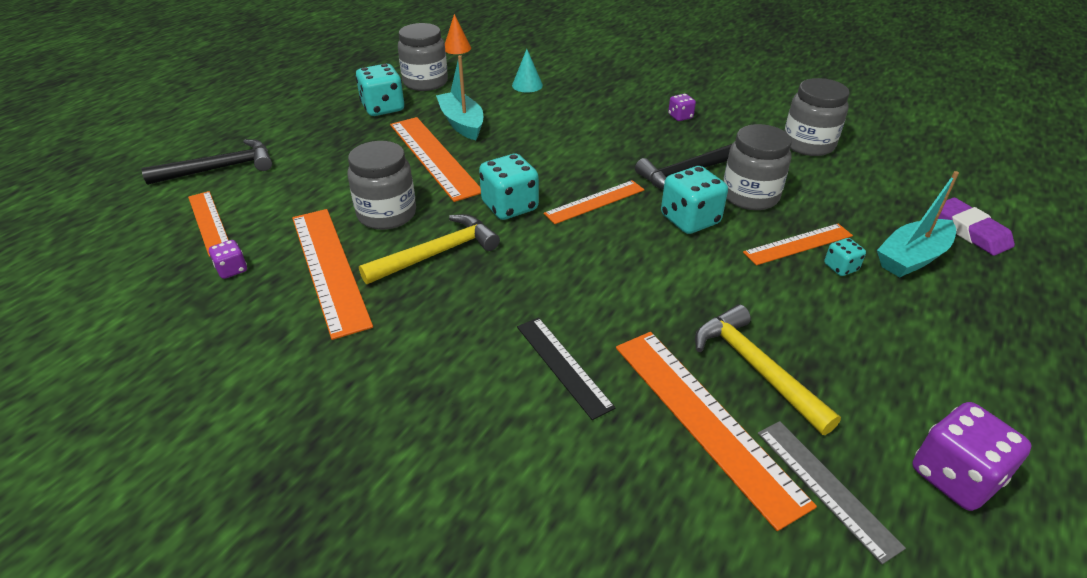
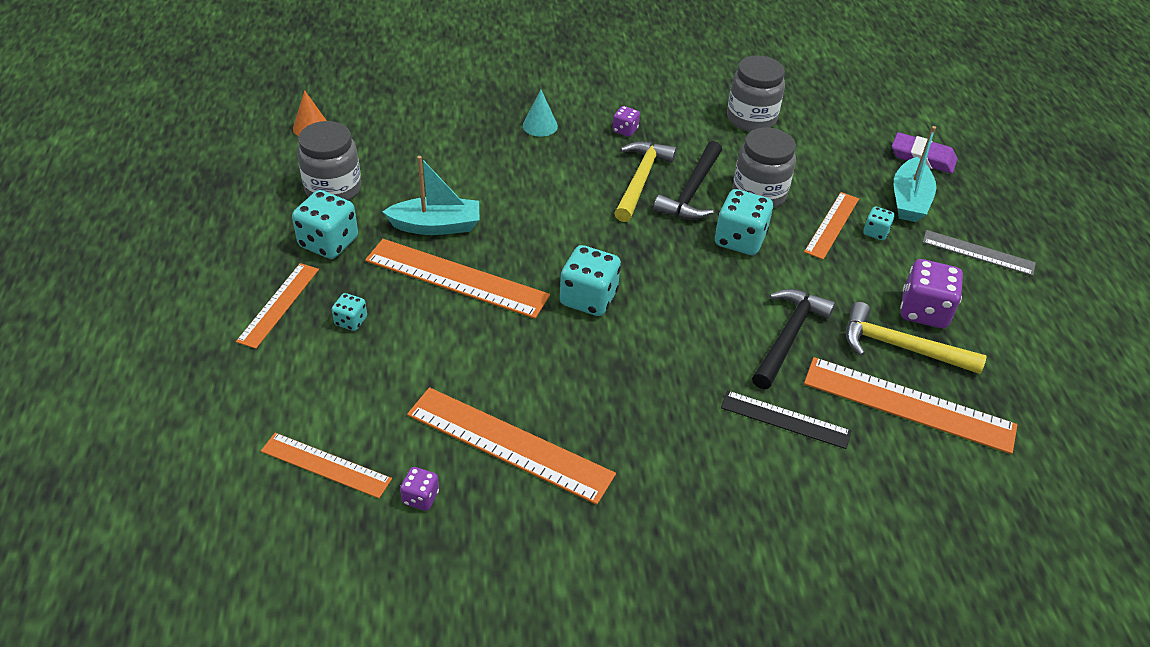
camera: 40 degrees left, 5 degrees up
black hammer [141,139,272,185] -> black hammer moved to [752,289,835,389]
grey jar [348,141,416,230] -> none
yellow hammer [359,214,500,284] -> yellow hammer moved to [614,141,677,222]
turquoise boat [436,55,483,140] -> turquoise boat turned 150 degrees clockwise [382,156,479,235]
turquoise cone [512,49,543,93] -> turquoise cone moved to [523,90,558,137]
orange ruler [544,180,644,224] -> orange ruler moved to [236,263,319,349]
grey ruler [758,421,906,564] -> grey ruler moved to [922,230,1036,276]
purple dice [912,402,1032,511] -> purple dice moved to [900,259,963,328]
none -> turquoise dice [332,293,367,331]

